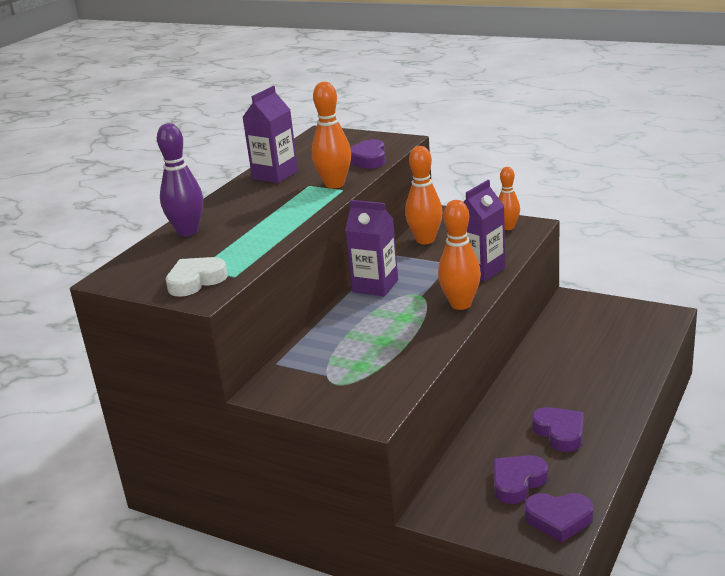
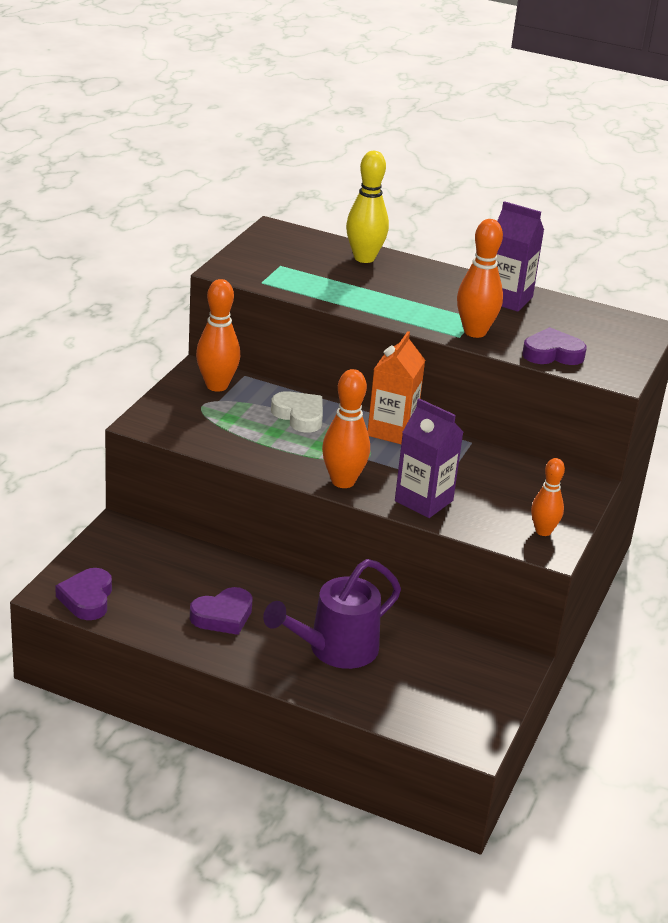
camera: 80 degrees right, 5 degrees up
purple bowling pin [157,123,203,236] -> yellow bowling pin [346,151,389,263]
white heart [166,257,228,297] -> white heart moved to [271,391,323,433]
purple carton [345,200,398,297] -> orange carton [368,331,425,444]
orange bowling pin [405,146,443,244] -> orange bowling pin moved to [196,279,240,392]
purple heart [493,455,548,504] -> none
none -> purple watering can [263,559,401,669]

